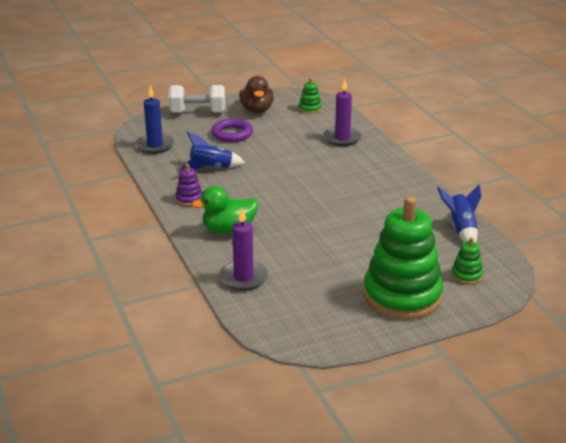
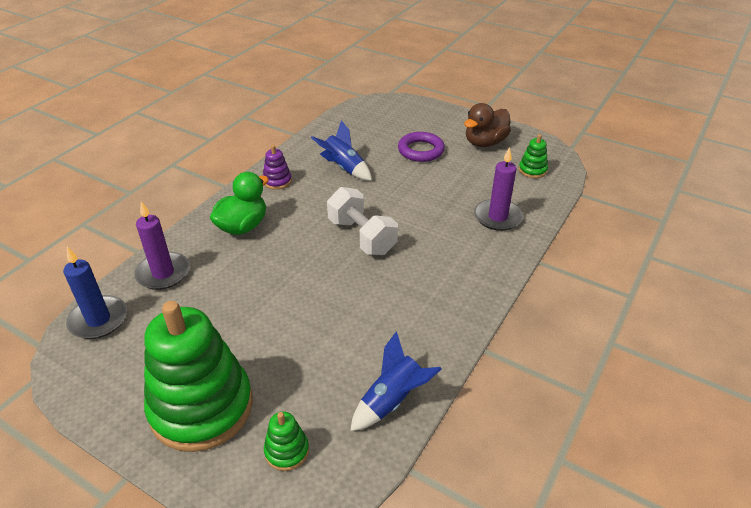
camera: 55 degrees right, 10 degrees up
blue candle [135,85,174,154] -> blue candle moved to [63,247,127,339]
white dumbbell [169,85,225,113] -> white dumbbell moved to [327,187,398,255]
green duck [191,186,258,234] -> green duck turned 90 degrees clockwise [210,172,269,235]

